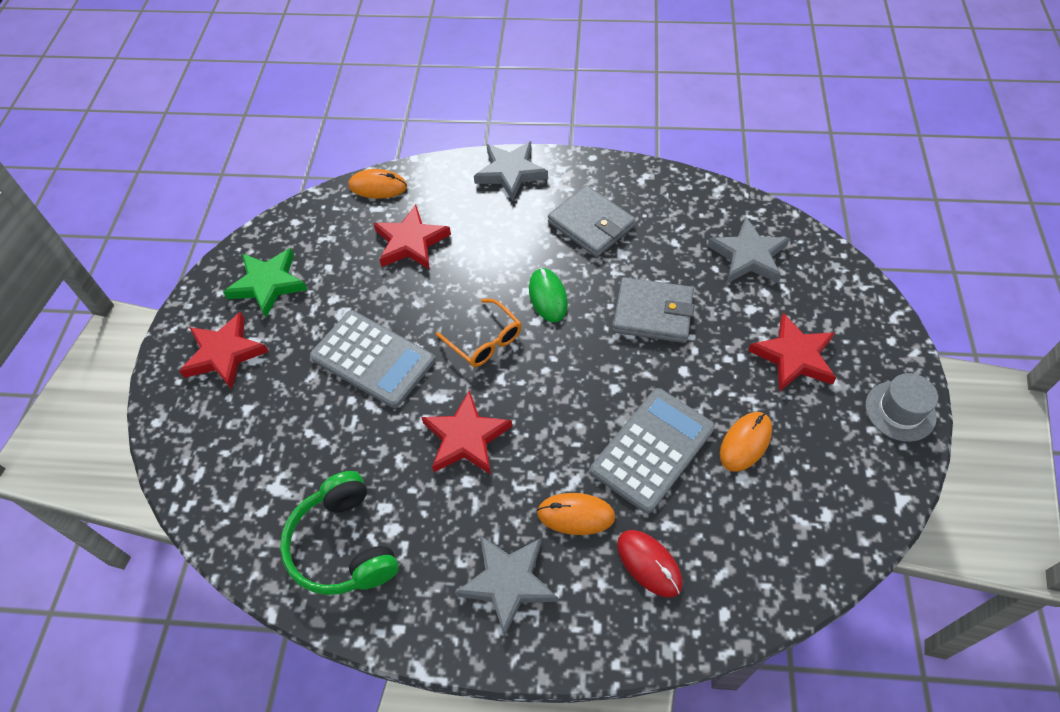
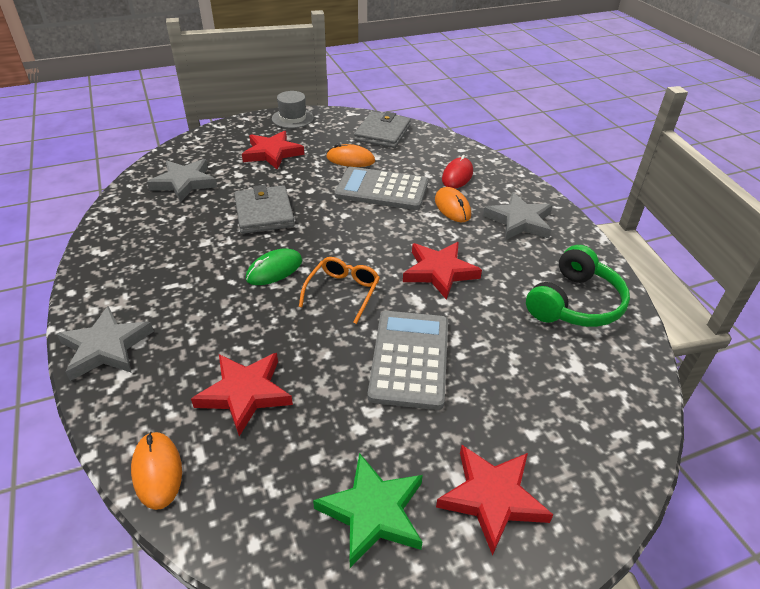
camera: 120 degrees left, 15 degrees down
grey wallet [548,185,636,257] -> grey wallet moved to [354,111,411,148]

